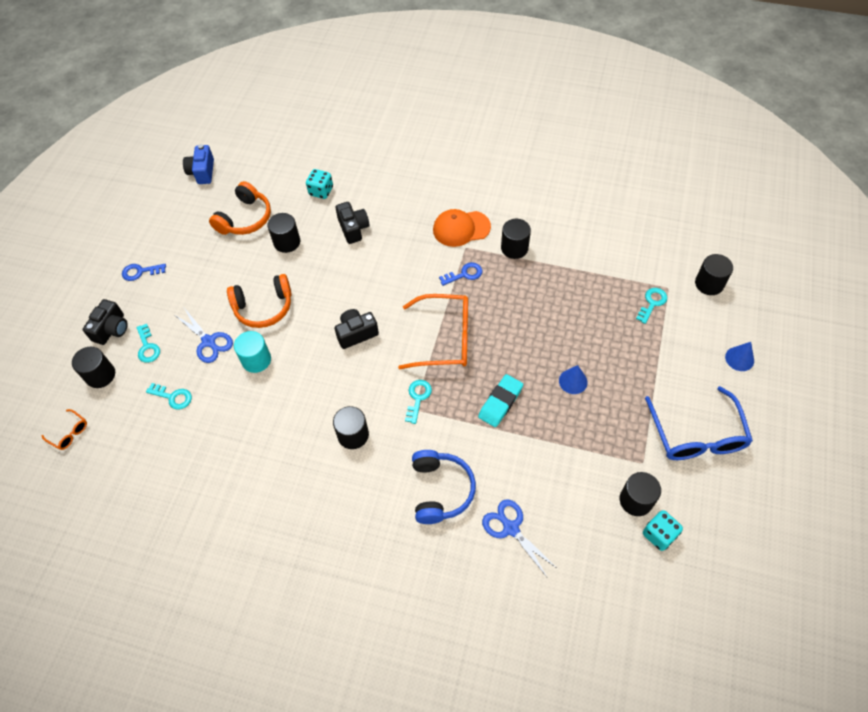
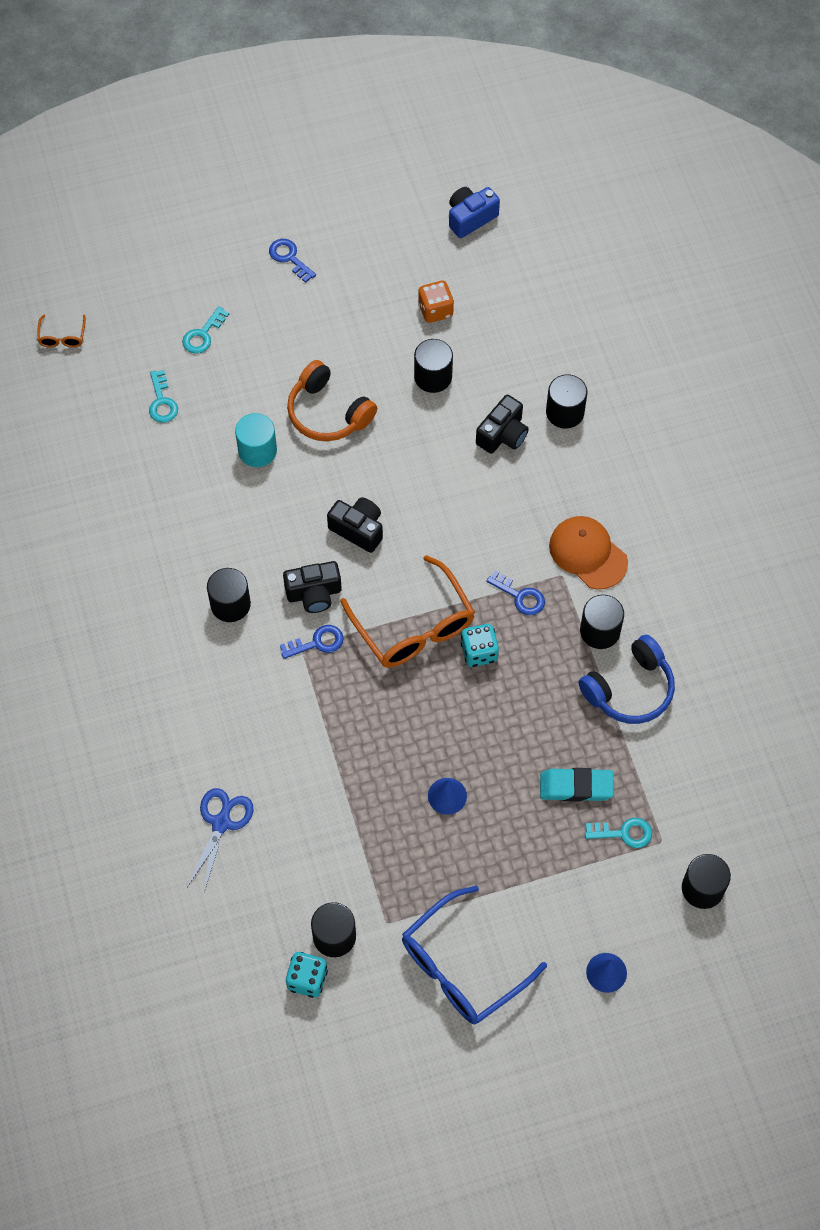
camera: 55 degrees right, 5 degrees up
black cylinder [72,347,115,388] -> black cylinder moved to [546,374,587,429]
black camera [83,299,127,345] -> black camera moved to [283,561,342,613]
blue scissors [176,308,233,363] -> none
orange headphones [209,181,271,235] -> orange dice [418,281,454,323]
turquoise dice [306,169,333,199] -> turquoise dice moved to [461,624,499,667]
turquoise key [405,380,432,424] -> blue key [280,625,344,659]
blue headphones [412,450,476,524] -> blue headphones moved to [578,635,675,724]
turquoise eraser [478,374,523,427] -> turquoise eraser moved to [540,768,614,802]

